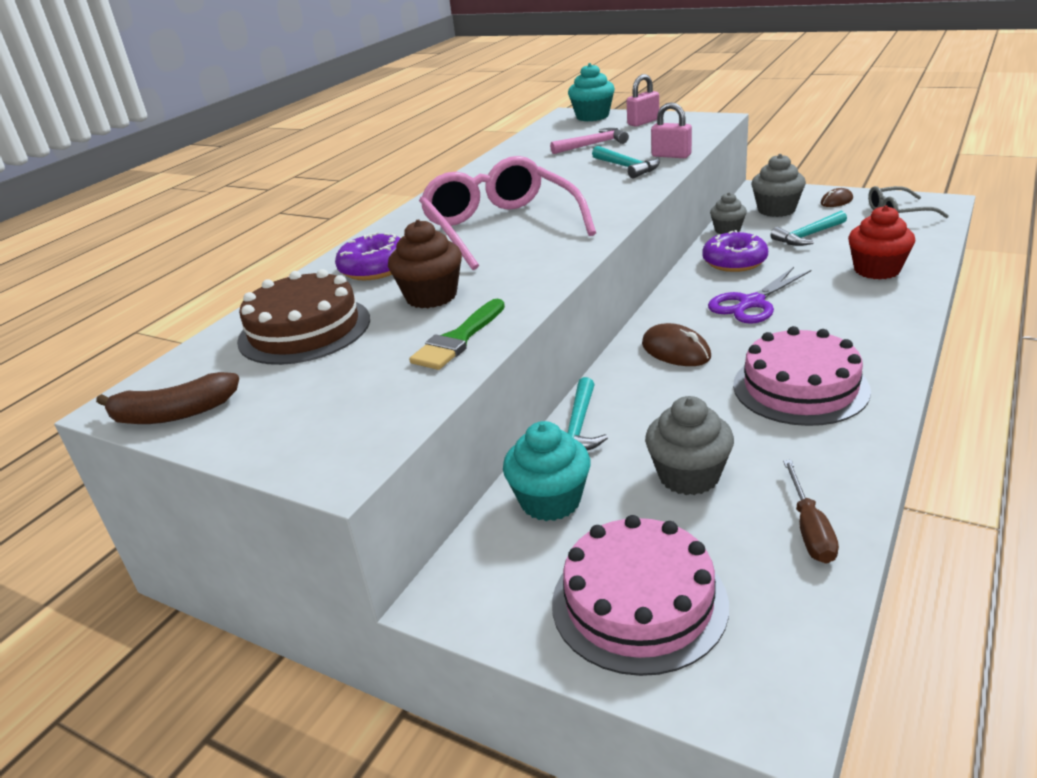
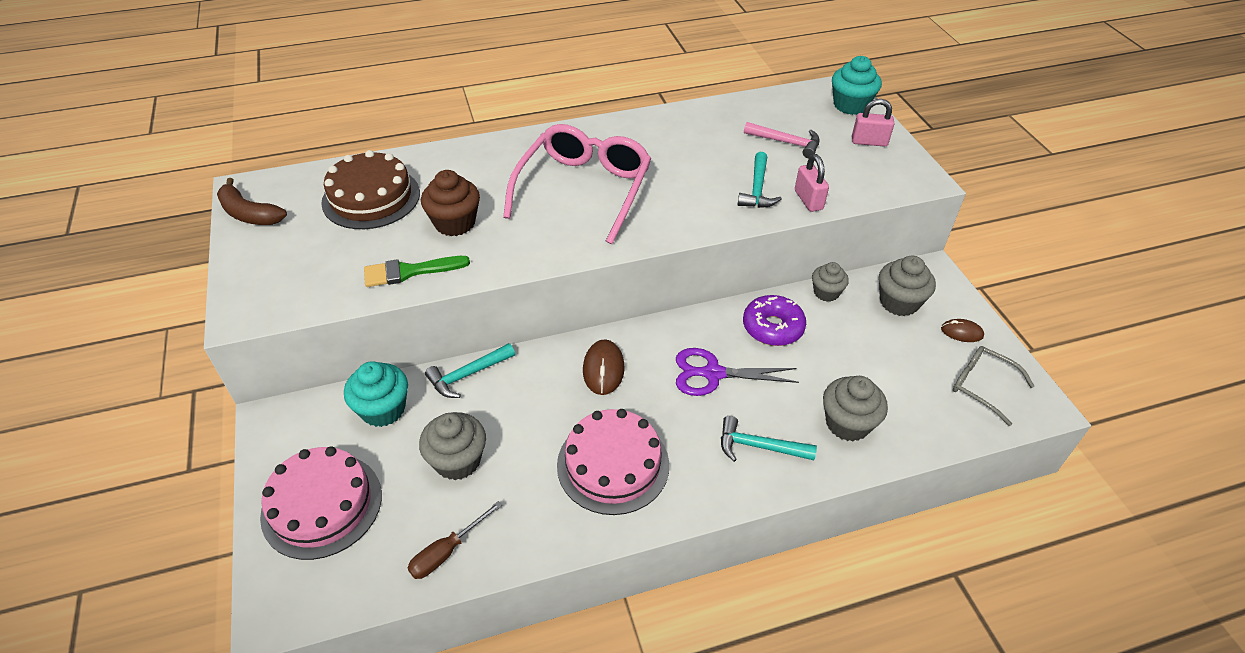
camera: 40 degrees right, 15 degrees up
purple donut [335,232,401,280] -> none
turquoise hammer [771,211,847,246] -> turquoise hammer moved to [721,416,817,462]
red cupcake [848,205,915,280] -> grey cupcake [823,376,888,441]

